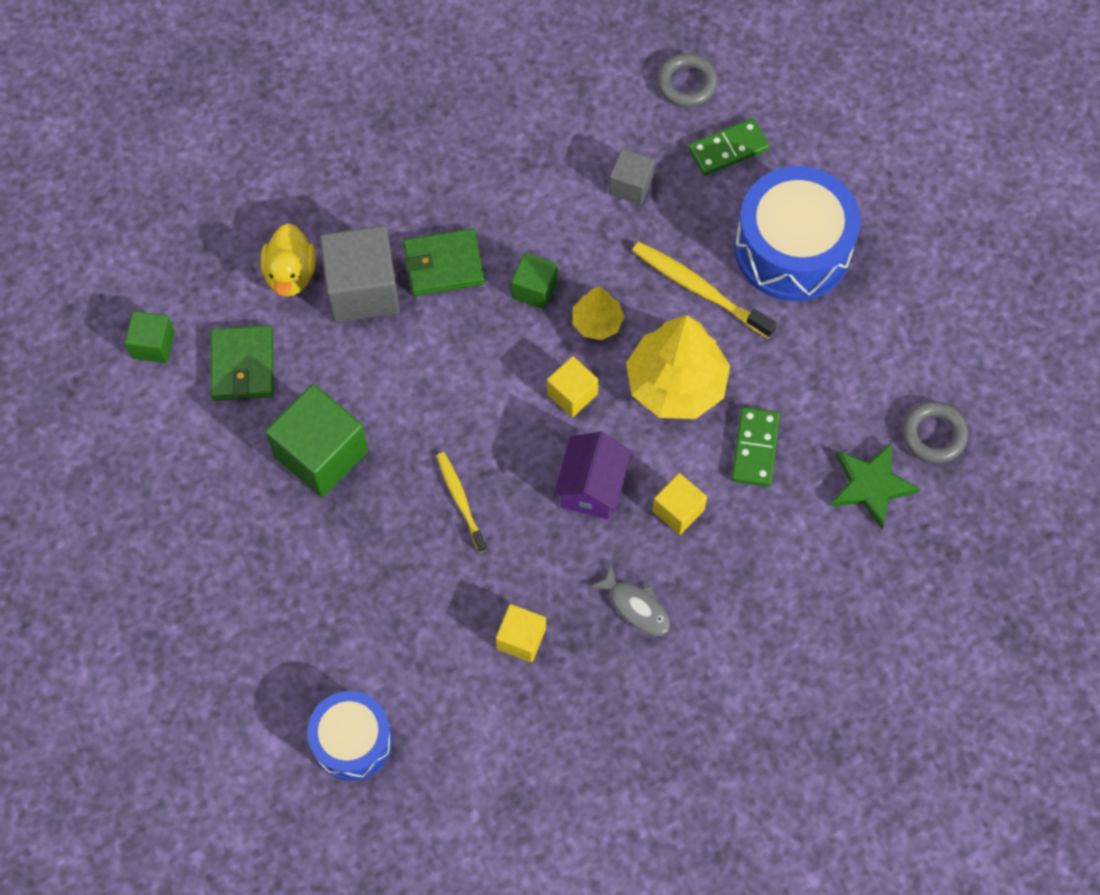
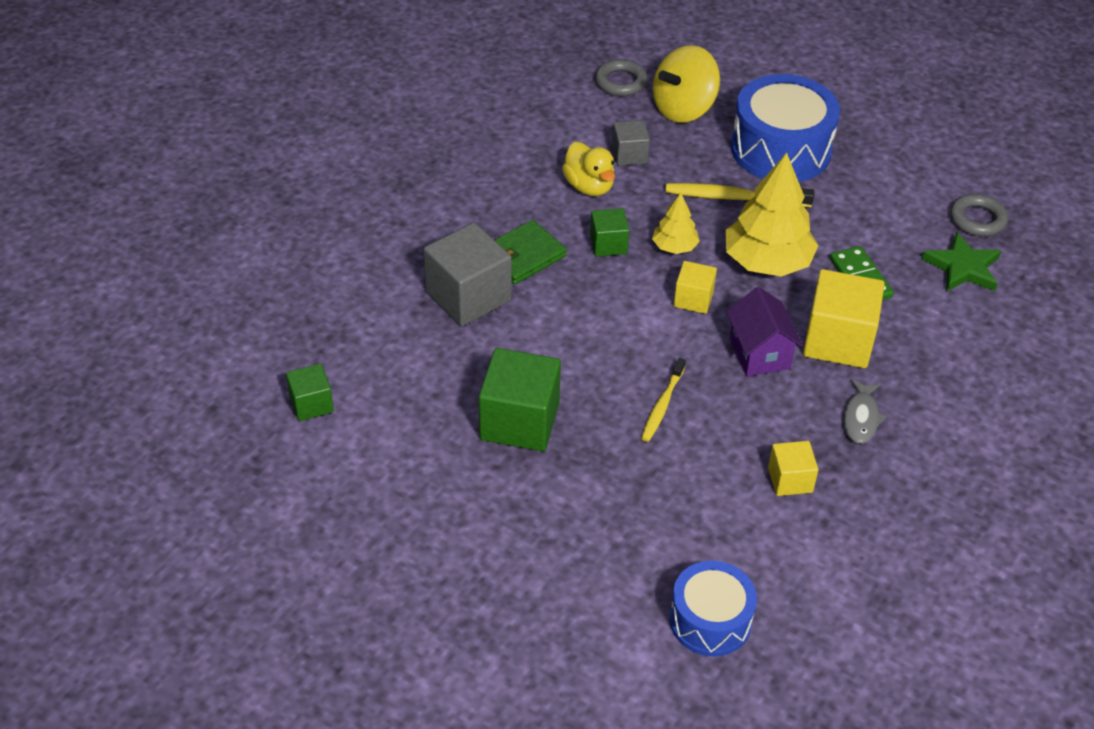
camera: 30 degrees left, 20 degrees down
green wallet [210,325,274,401] -> none
yellow duck [261,223,316,297] -> yellow duck moved to [562,141,615,196]
yellow toothbrush [436,452,487,552] -> yellow toothbrush turned 105 degrees counterclockwise [641,358,686,442]
grey fish [590,565,670,636] -> grey fish turned 90 degrees clockwise [844,379,887,443]
yellow cube [652,473,707,535] -> yellow cube [803,269,885,368], size x1.83
green domino [688,118,770,176] -> yellow spinning top [653,45,720,123]

